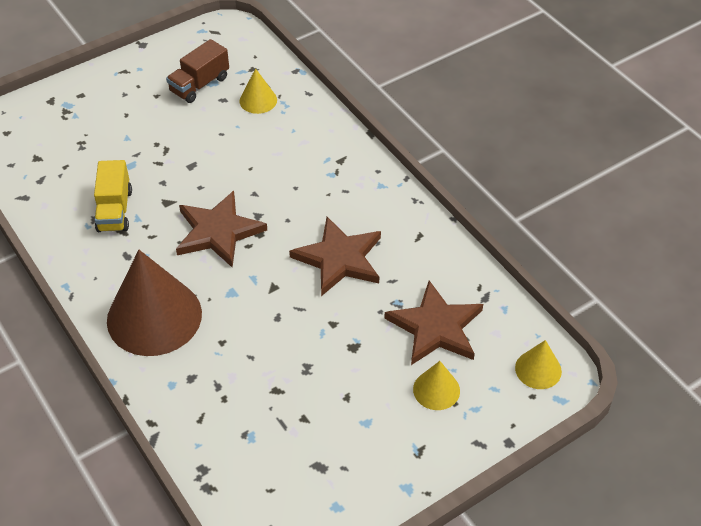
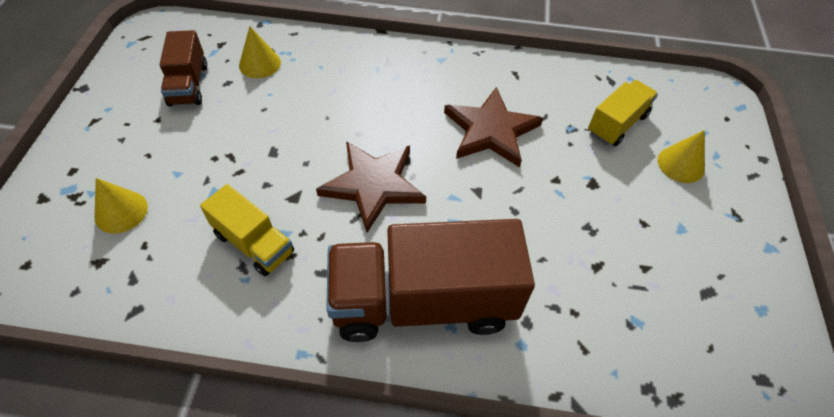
camera: 50 degrees left, 5 degrees up
brown cone [107,250,202,356] -> brown truck [326,219,535,342]
brown star [384,280,483,365] -> yellow truck [588,80,658,146]
yellow cone [515,340,562,389] -> yellow cone moved to [95,178,148,234]

